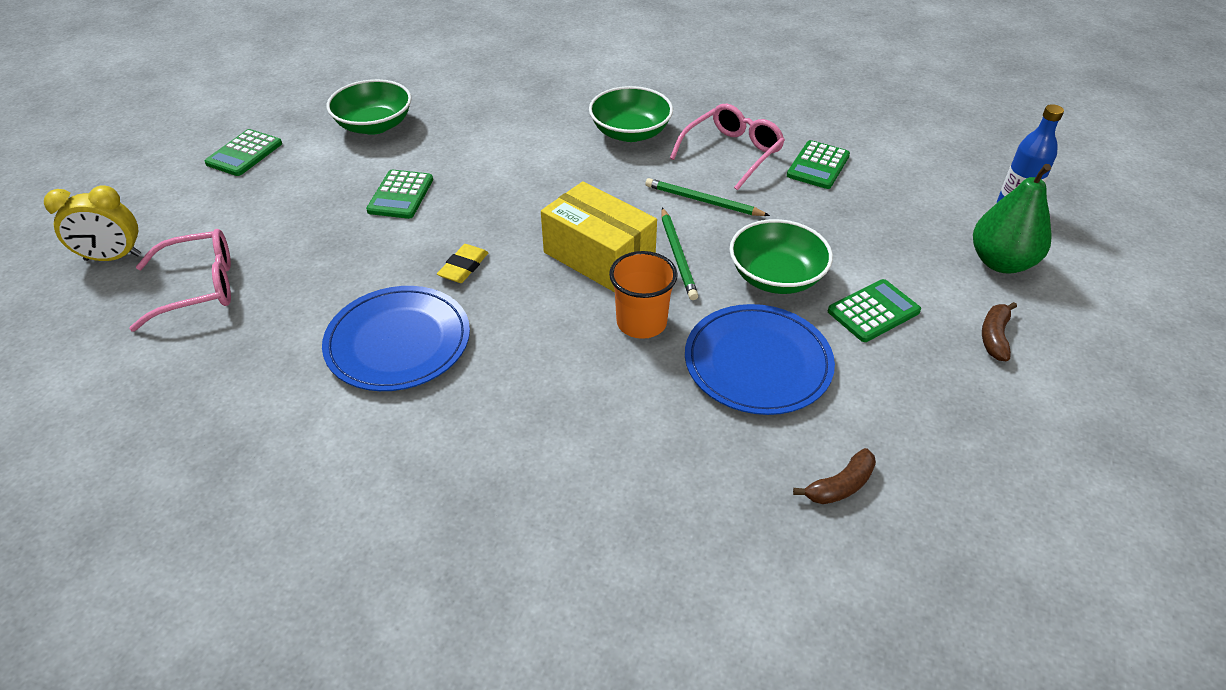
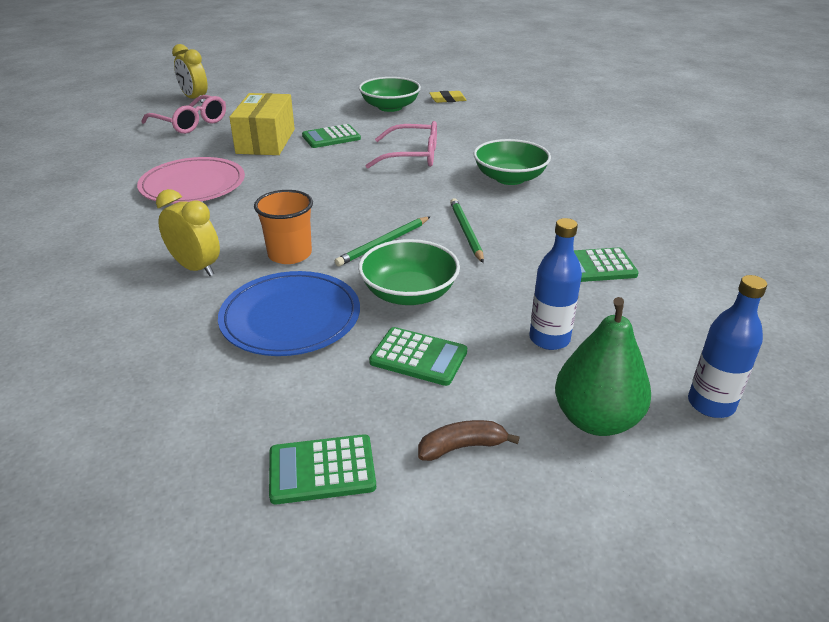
camera: 55 degrees right, 10 degrees down
green calculator [205,129,282,176] -> green calculator moved to [269,434,376,504]
blue plate [322,286,470,391] -> pink plate [137,157,245,204]
yellow eraser [437,244,489,283] -> yellow eraser moved to [430,91,467,103]
yellow box [541,181,657,292] -> yellow box moved to [229,93,295,155]
pink glasses [670,104,785,191] -> pink glasses moved to [365,121,437,168]
brown banana [793,448,876,504] -> none
none -> yellow clock [156,189,220,276]
none -> blue bottle [529,218,582,350]

